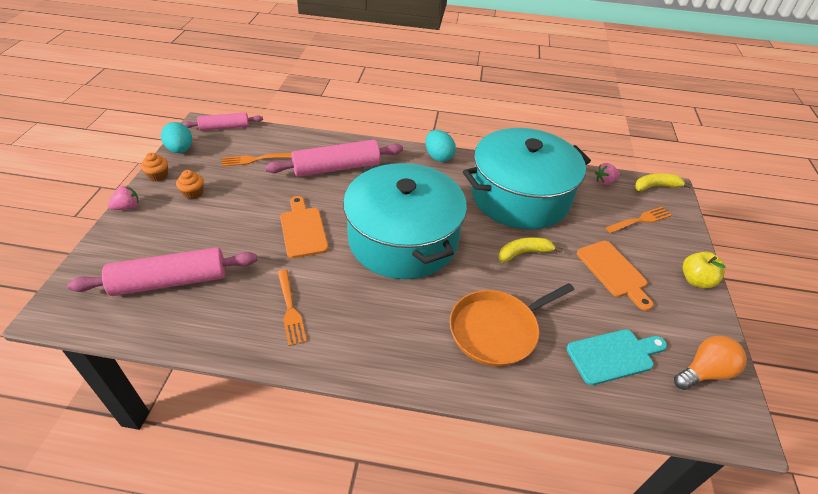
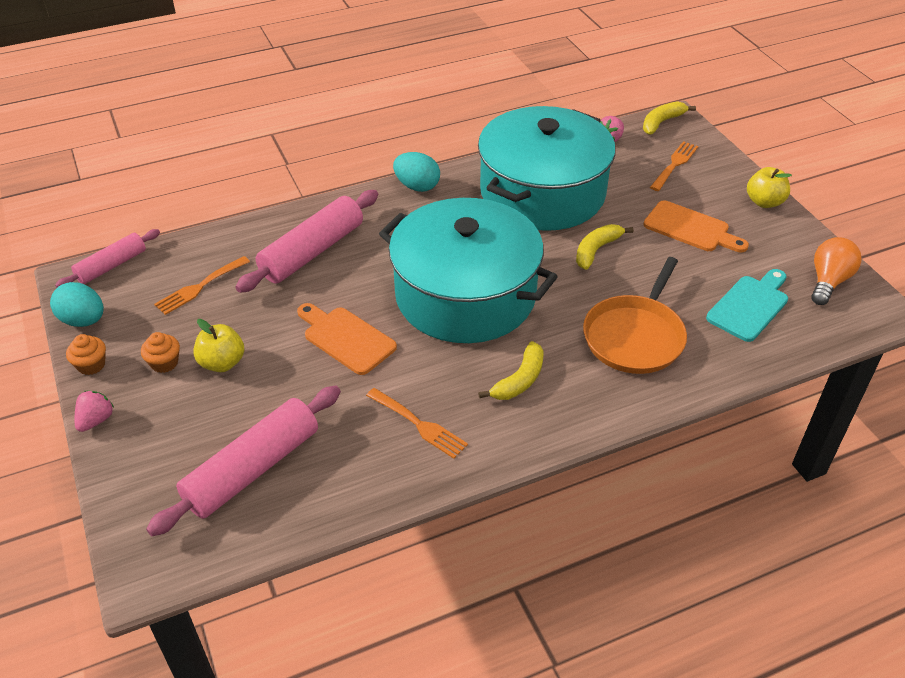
camera: 30 degrees left, 0 degrees up
none -> yellow apple [193,319,244,372]
none -> yellow banana [478,341,544,400]

